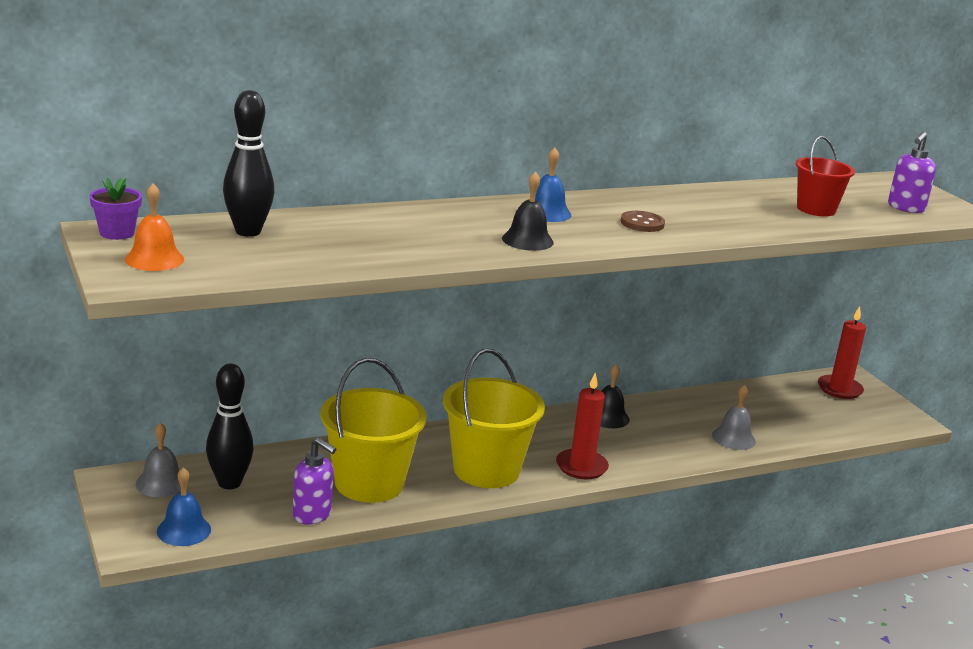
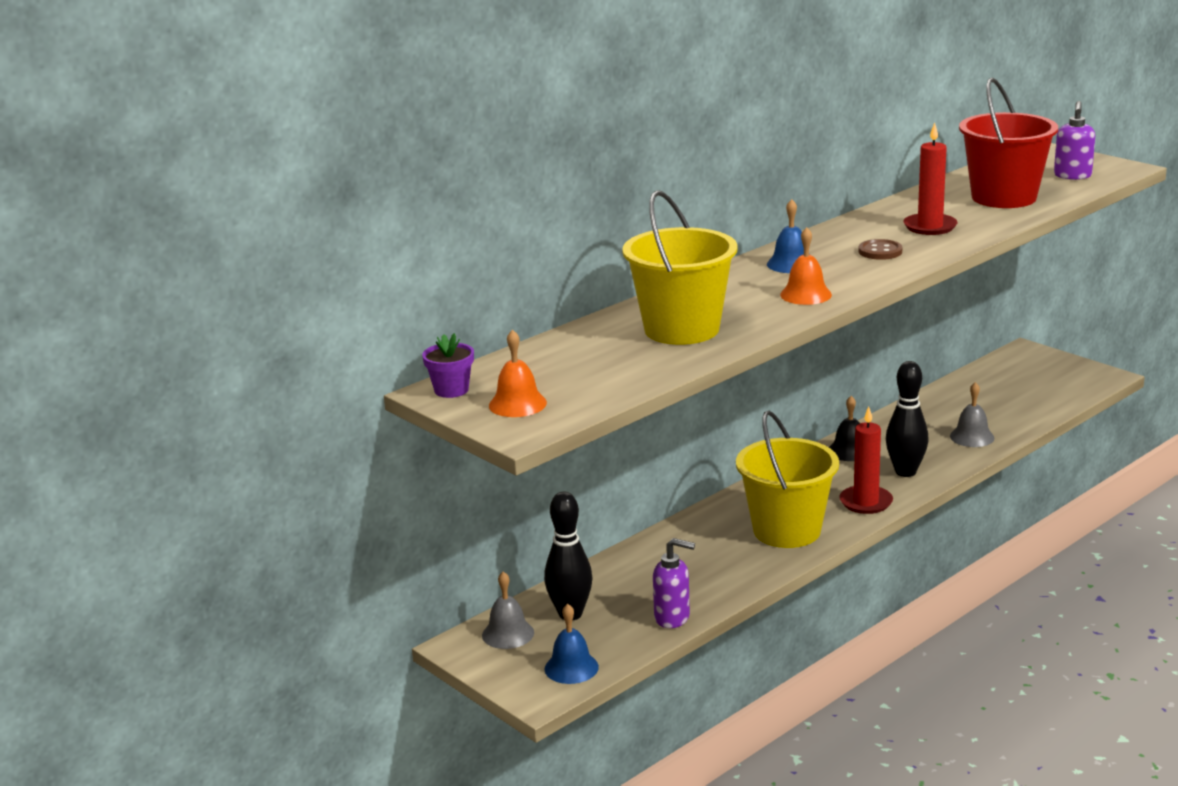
camera: 15 degrees left, 0 degrees up
black bowling pin [223,90,275,237] -> black bowling pin moved to [886,361,929,477]
yellow bucket [320,358,427,503] -> yellow bucket moved to [622,190,738,345]
black bell [502,171,554,251] -> orange bell [780,227,832,305]
red bucket [796,136,855,217] -> red bucket [959,78,1058,208], size x1.68
red candle [818,306,866,399] -> red candle moved to [903,122,958,235]

